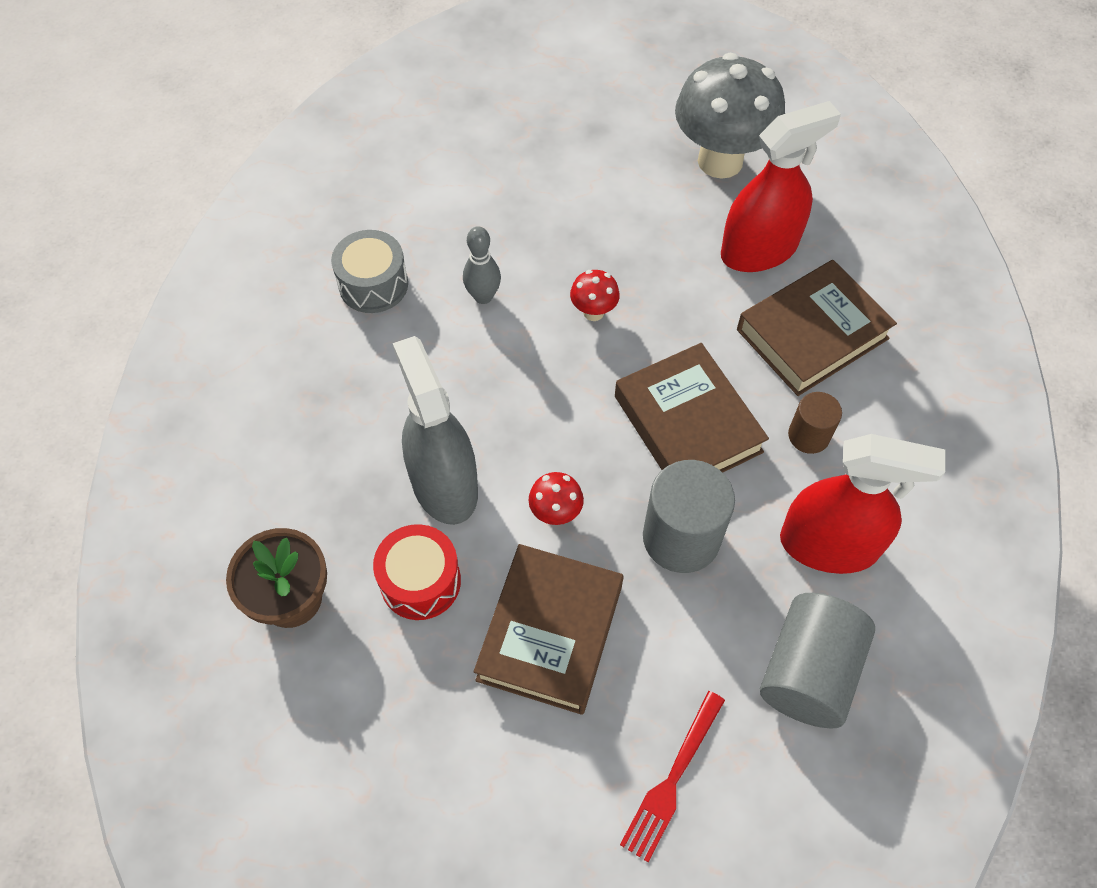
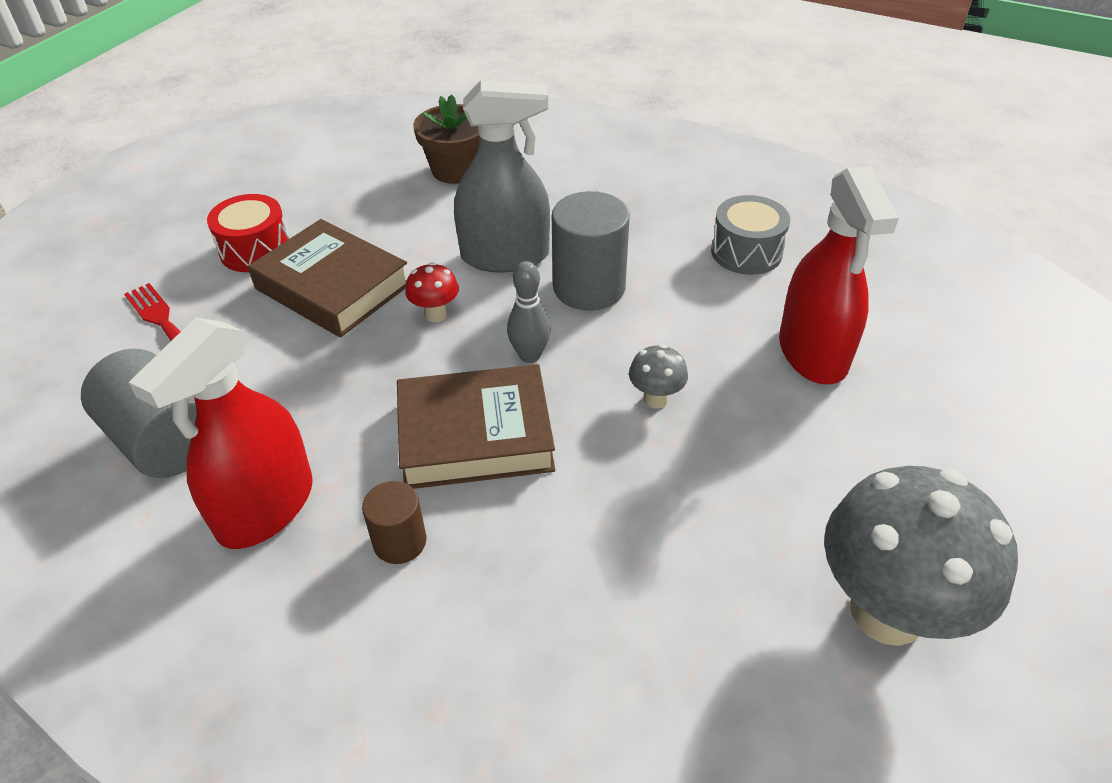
camera: 110 degrees right, 15 degrees down
red drum [373,524,461,620] -> red drum moved to [207,194,290,272]
grey bowling pin [463,226,501,304] -> grey bowling pin moved to [507,261,551,363]
red mushroom [570,270,620,321] -> grey mushroom [629,344,688,409]
grey cylinder [643,460,735,573] -> grey cylinder moved to [552,191,630,311]
red spray bottle [721,101,841,272] -> red spray bottle moved to [779,166,899,384]
brown book [737,260,897,396] -> none

